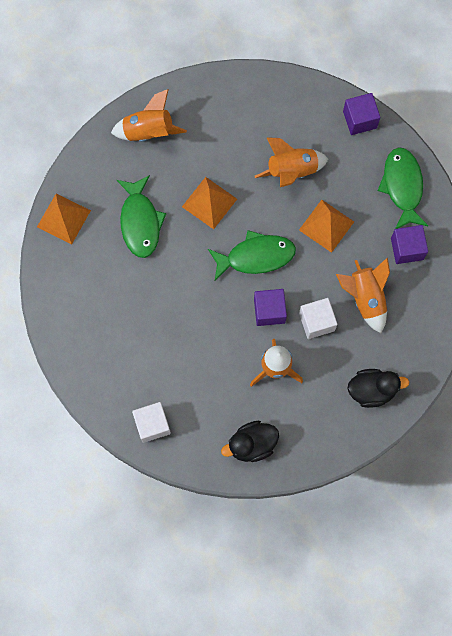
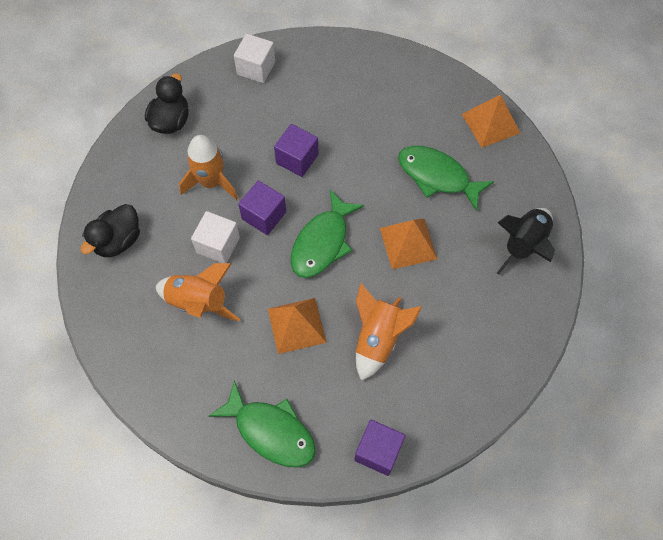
camera: 130 degrees right, 10 degrees down
orange rocket [111,89,187,142] -> black rocket [497,208,555,275]
purple cube [391,225,428,264] -> purple cube moved to [274,124,319,177]

